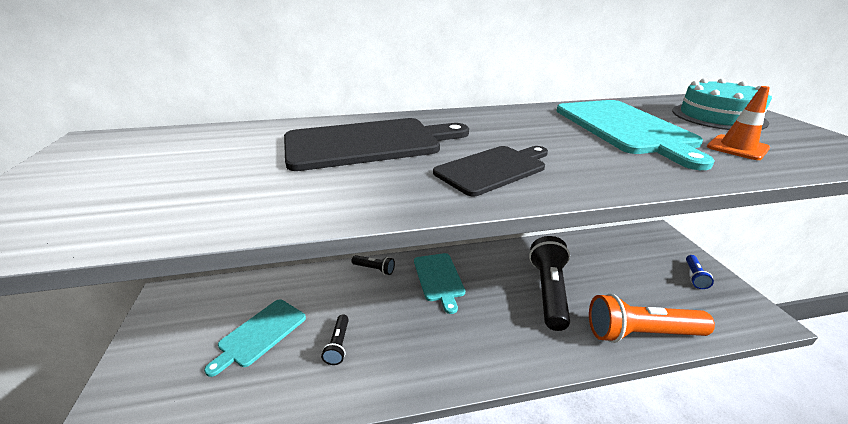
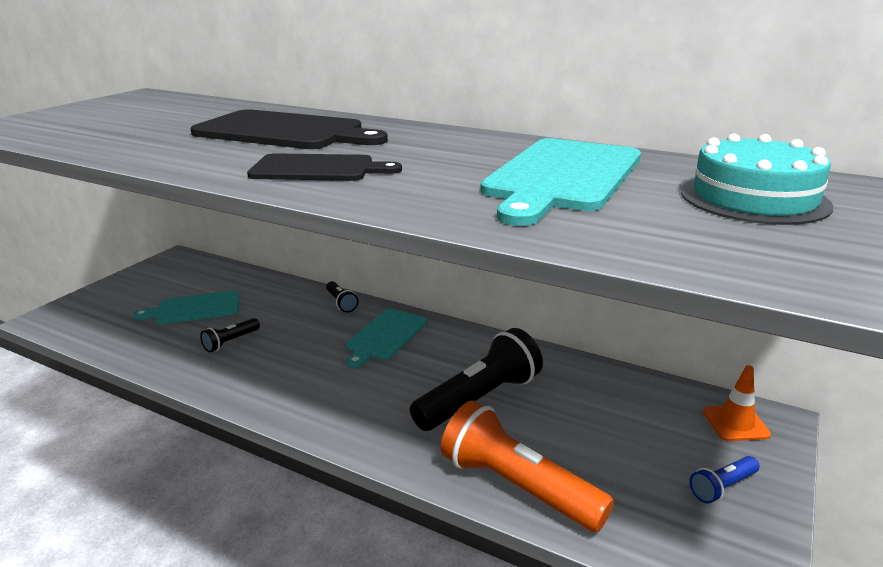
camera: 40 degrees right, 5 degrees down
orange traffic cone [707,86,770,160] -> orange traffic cone moved to [703,365,771,441]

